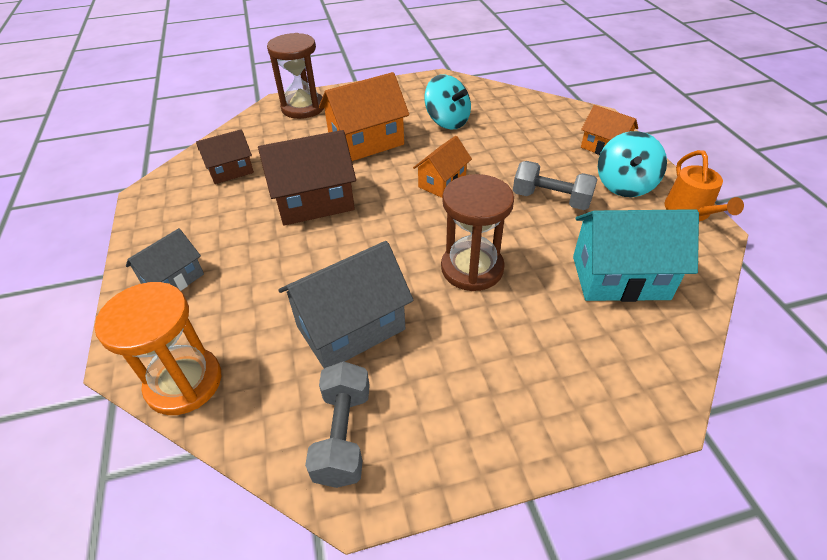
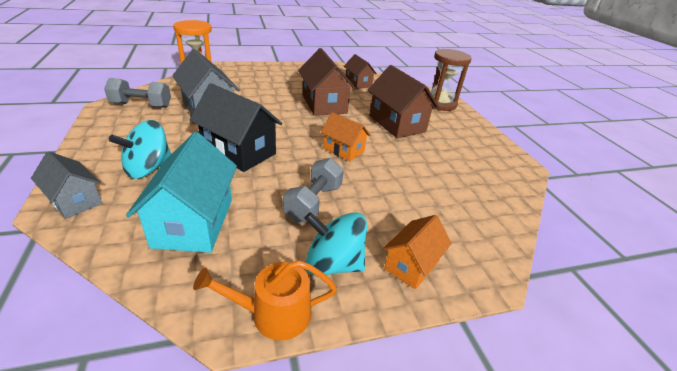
camera: 85 degrees right, 10 degrees down
grey house [126,228,204,291] -> grey house moved to [31,151,102,219]
orange house [319,72,409,161] -> brown house [367,65,439,138]
turquoise spinning top [424,74,471,130] -> turquoise spinning top moved to [109,120,171,179]
brown hourglass [441,174,514,291] -> black house [190,83,282,172]

